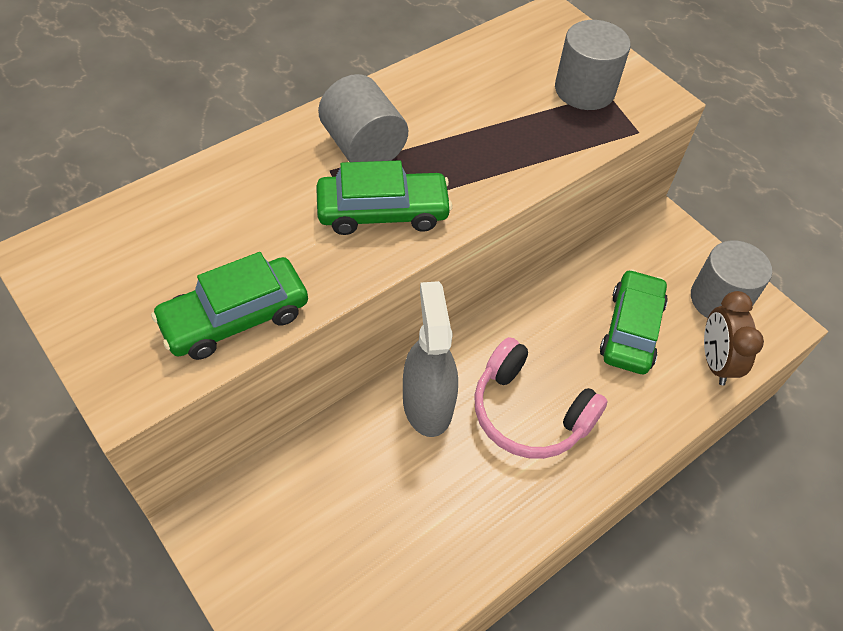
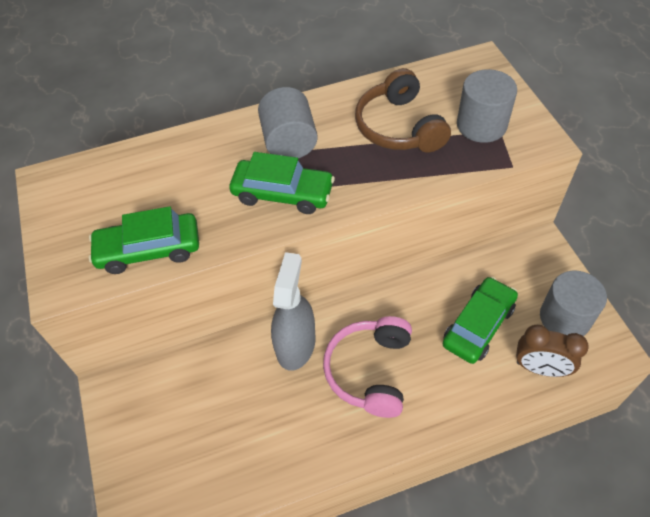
camera: 25 degrees right, 0 degrees up
pink headphones [474,337,607,459] -> pink headphones turned 45 degrees clockwise [323,316,412,418]
brown clock [704,291,764,385] -> brown clock turned 90 degrees counterclockwise [516,325,589,377]
none -> brown headphones [355,68,451,153]

